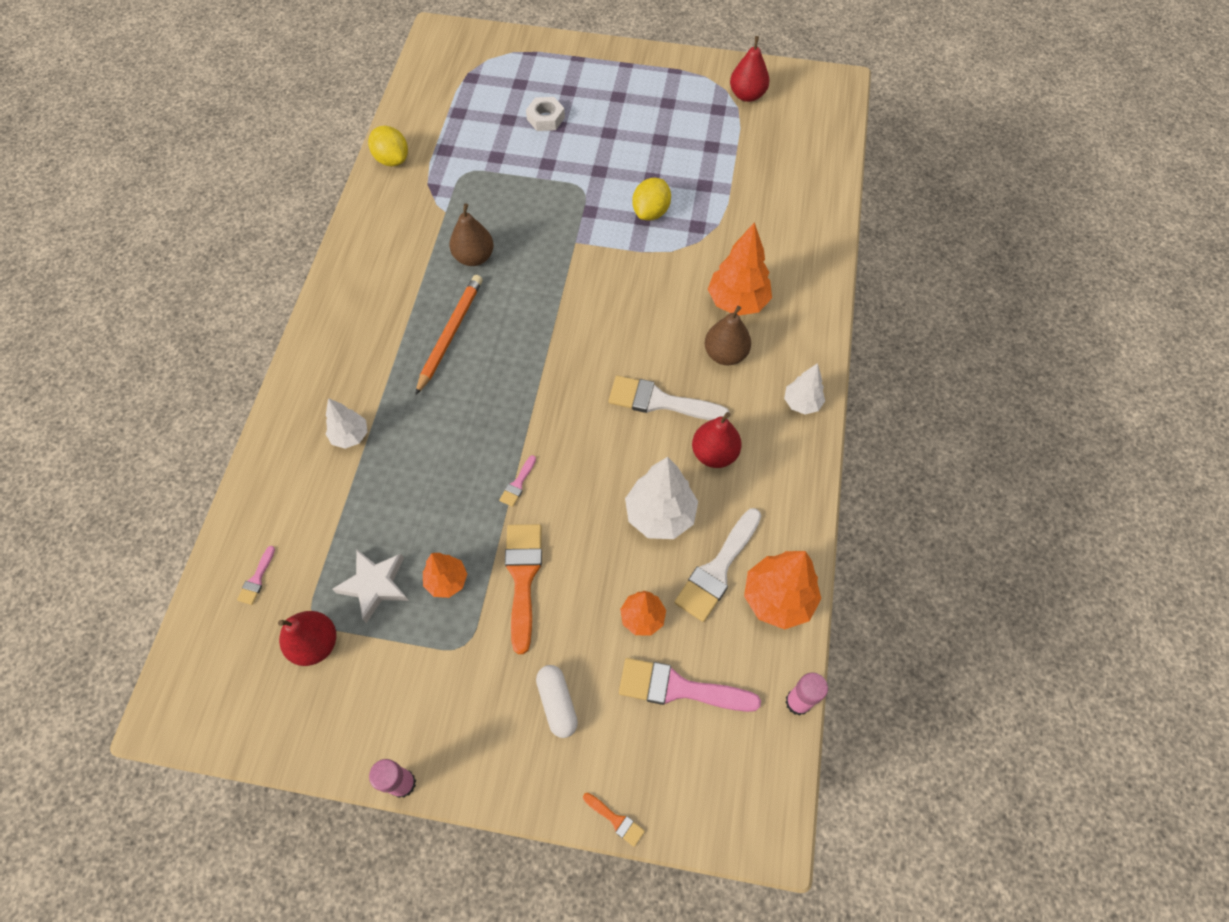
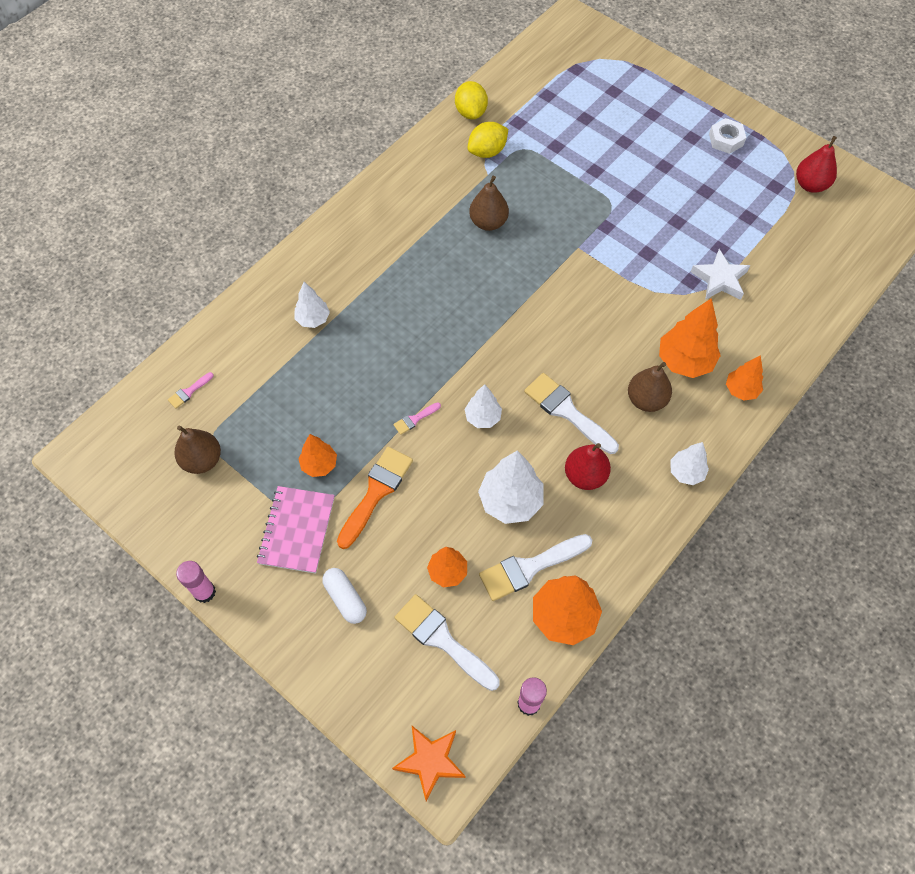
camera: 30 degrees right, 0 degrees up
red pear [278,611,336,666] -> brown pear [174,425,221,474]
white star [332,549,409,623] -> white star moved to [691,249,750,300]
orange pencil [415,275,483,395] -> none
white nut [526,97,565,131] -> white nut moved to [709,118,746,154]
white capsule [536,665,578,738] -> white capsule turned 45 degrees counterclockwise [322,568,367,624]
orange brush [583,793,645,847] -> none
pink brush [619,658,761,712] -> white brush [395,594,500,691]
yellow lemon [632,178,671,220] -> yellow lemon moved to [468,122,508,158]
none -> pink notebook [257,486,335,574]
none -> orange star [392,726,466,801]
none -> white tree [464,384,502,428]
none -> orange tree [726,355,763,401]

